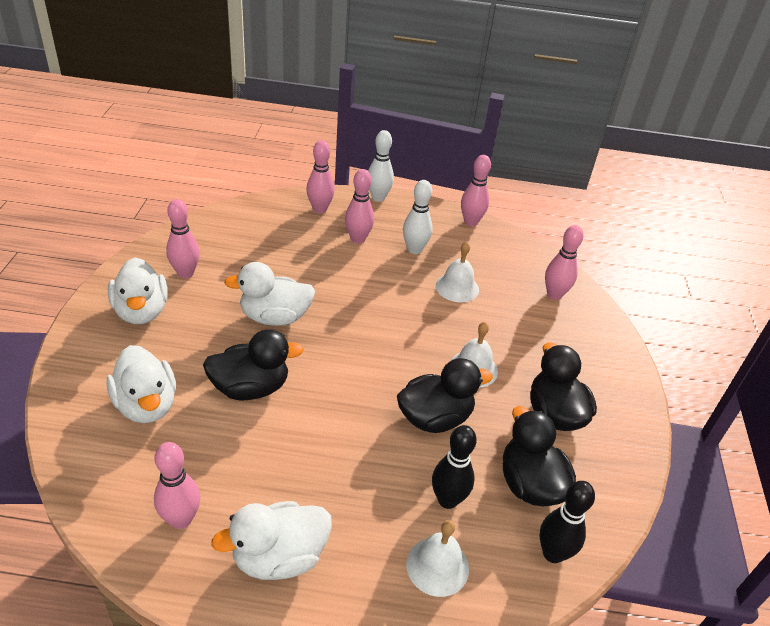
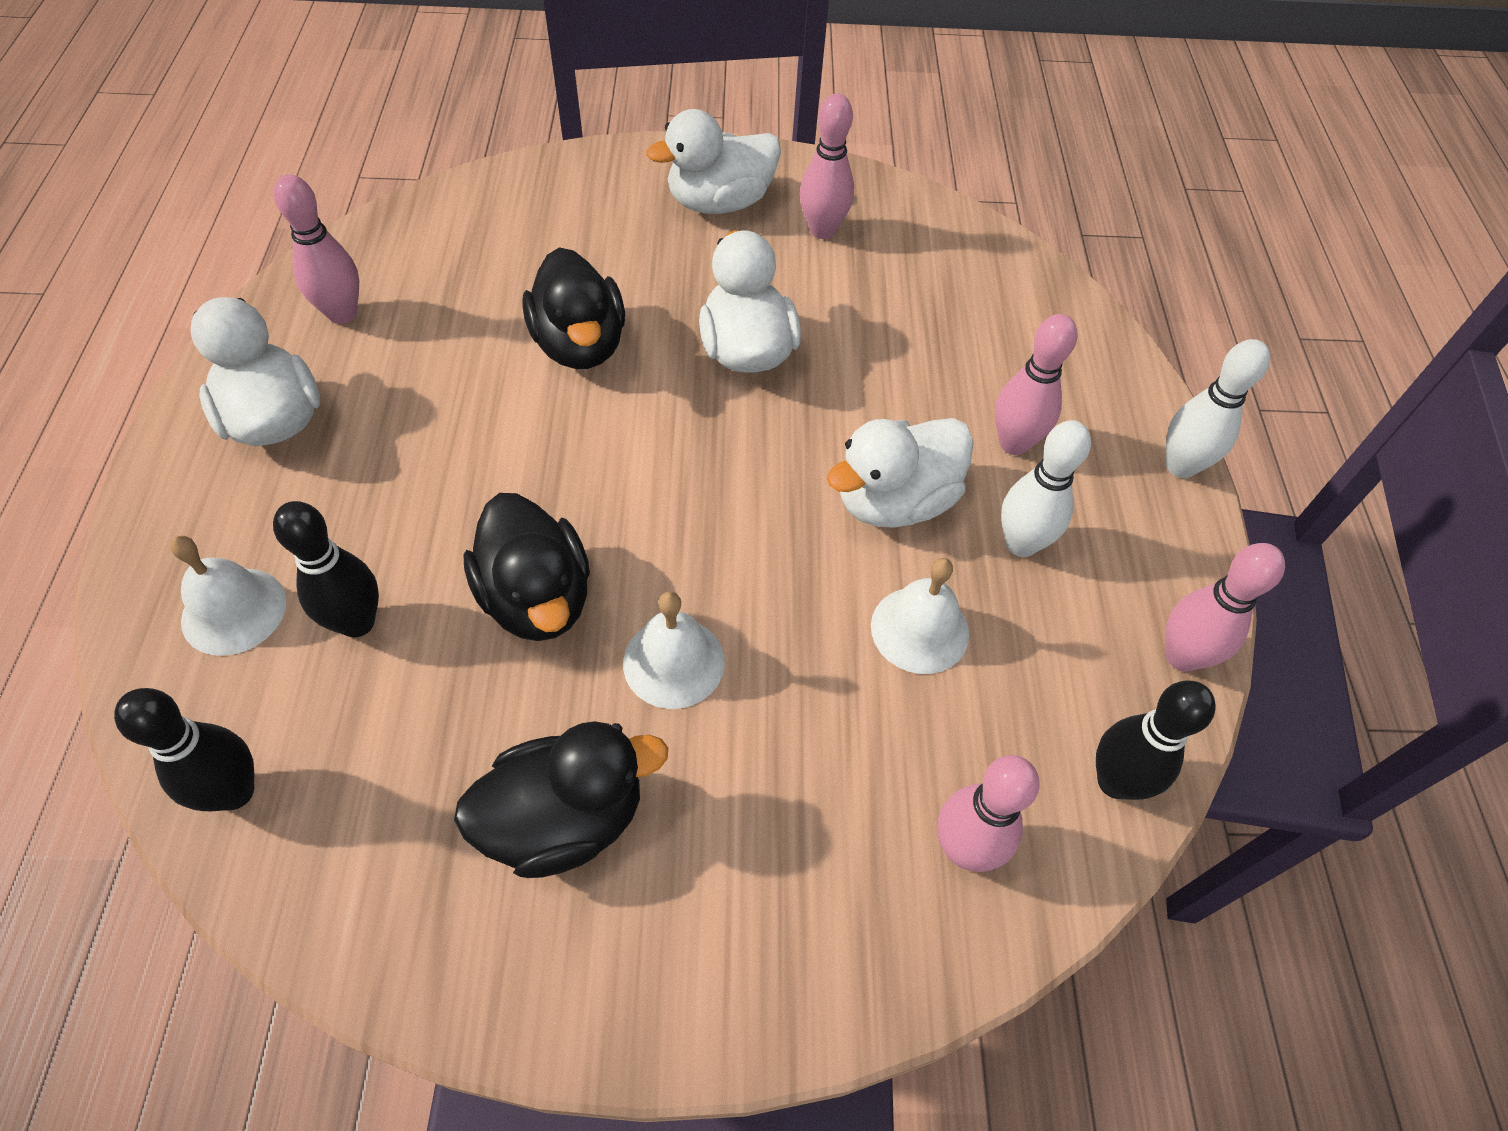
camera: 85 degrees right, 15 degrees up
white duck [106,345,176,423] -> white duck moved to [827,418,974,528]
pink bowling pin [306,140,335,213] -> none
black duck [503,406,576,506] -> none
none -> black bowling pin [1096,681,1216,800]

